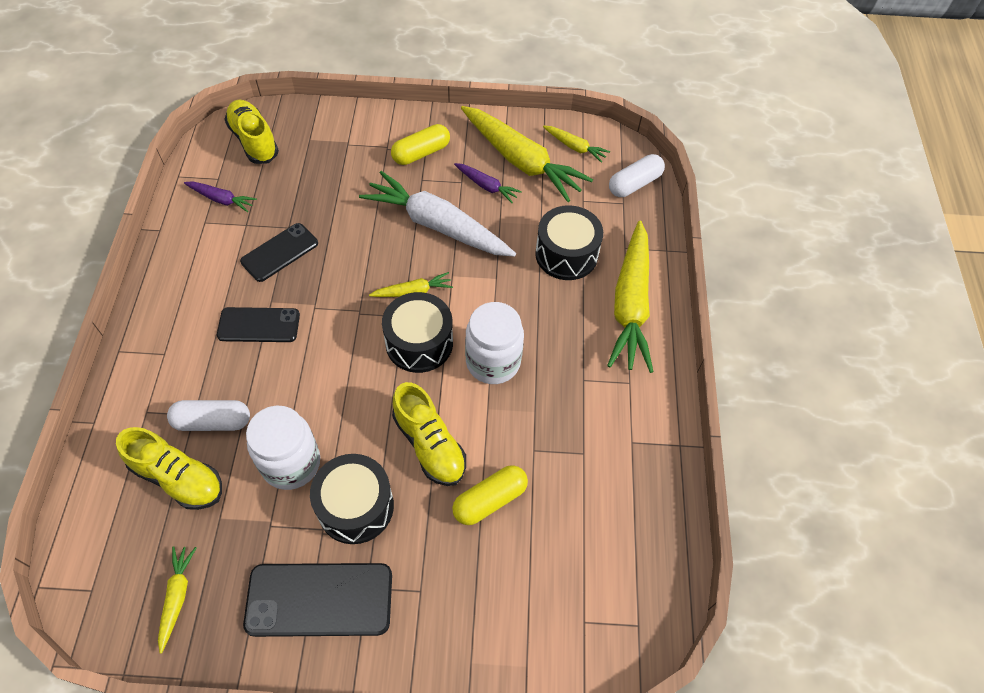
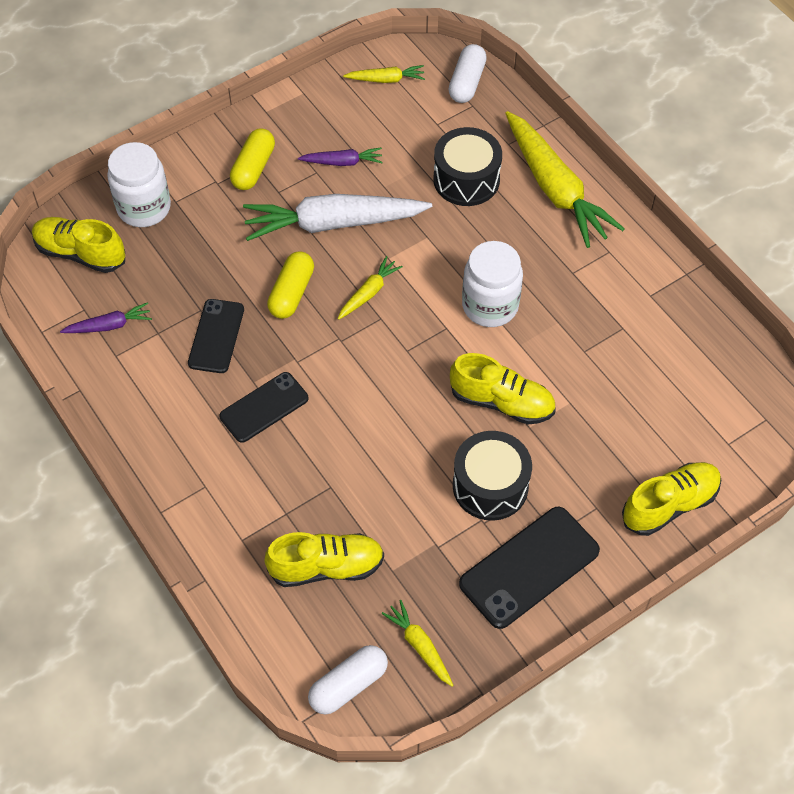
camera: 35 degrees left, 0 degrees up
white capsule [167,400,250,431] -> white capsule moved to [308,645,388,715]
white jar [246,406,320,490] -> white jar moved to [107,142,171,227]
black drum [382,292,453,373] -> none
yellow capsule [452,465,528,525] -> yellow capsule moved to [267,251,314,319]
yellow carrot [461,106,593,202] -> none
none -> yellow shoe [622,462,721,536]

